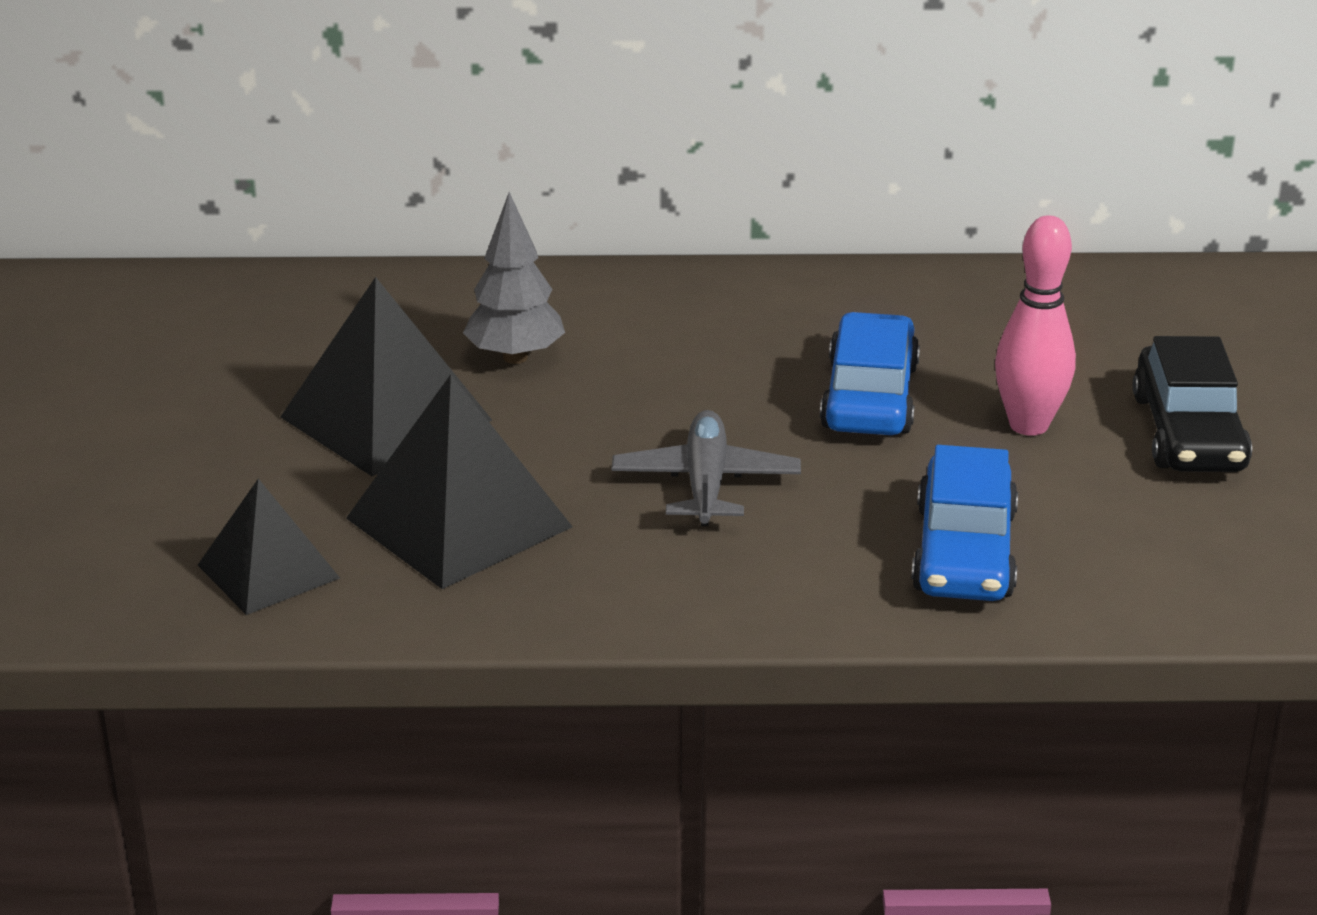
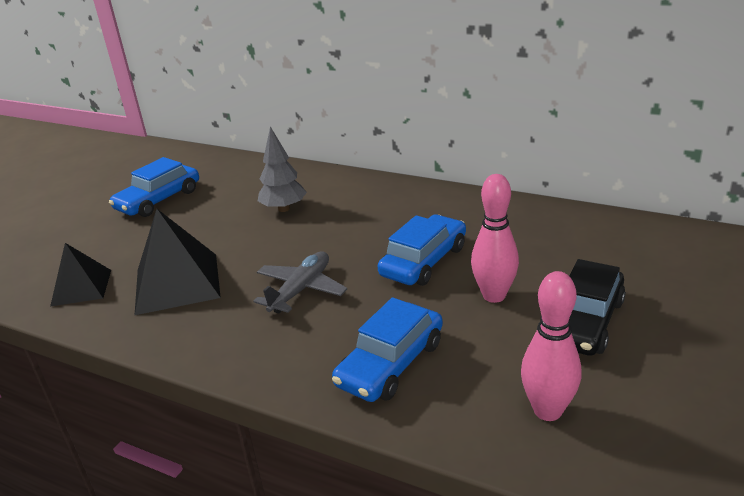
camera: 30 degrees right, 0 degrees up
black pyramid [280,277,492,476] -> none
none -> blue car [109,157,199,217]
none -> pink bowling pin [521,271,581,421]

